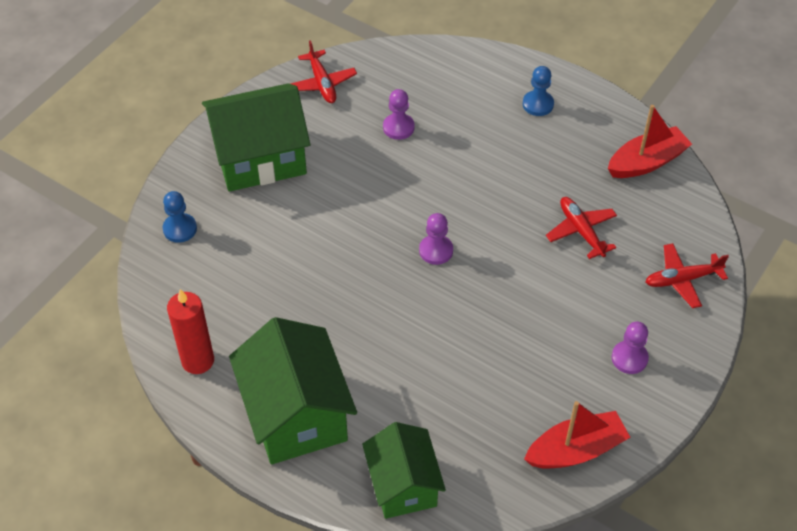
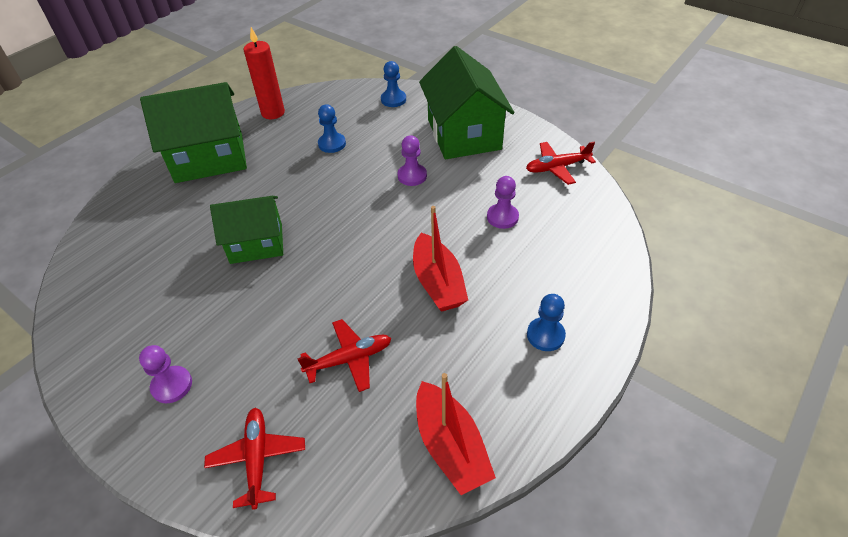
camera: 95 degrees right, 5 degrees down
green house [362,422,446,519] -> green house moved to [210,196,283,264]
purple pawn [419,213,453,265] -> purple pawn moved to [397,135,427,186]
red boat [524,401,631,469] -> red boat moved to [413,206,468,312]
none -> blue pawn [318,104,346,153]

